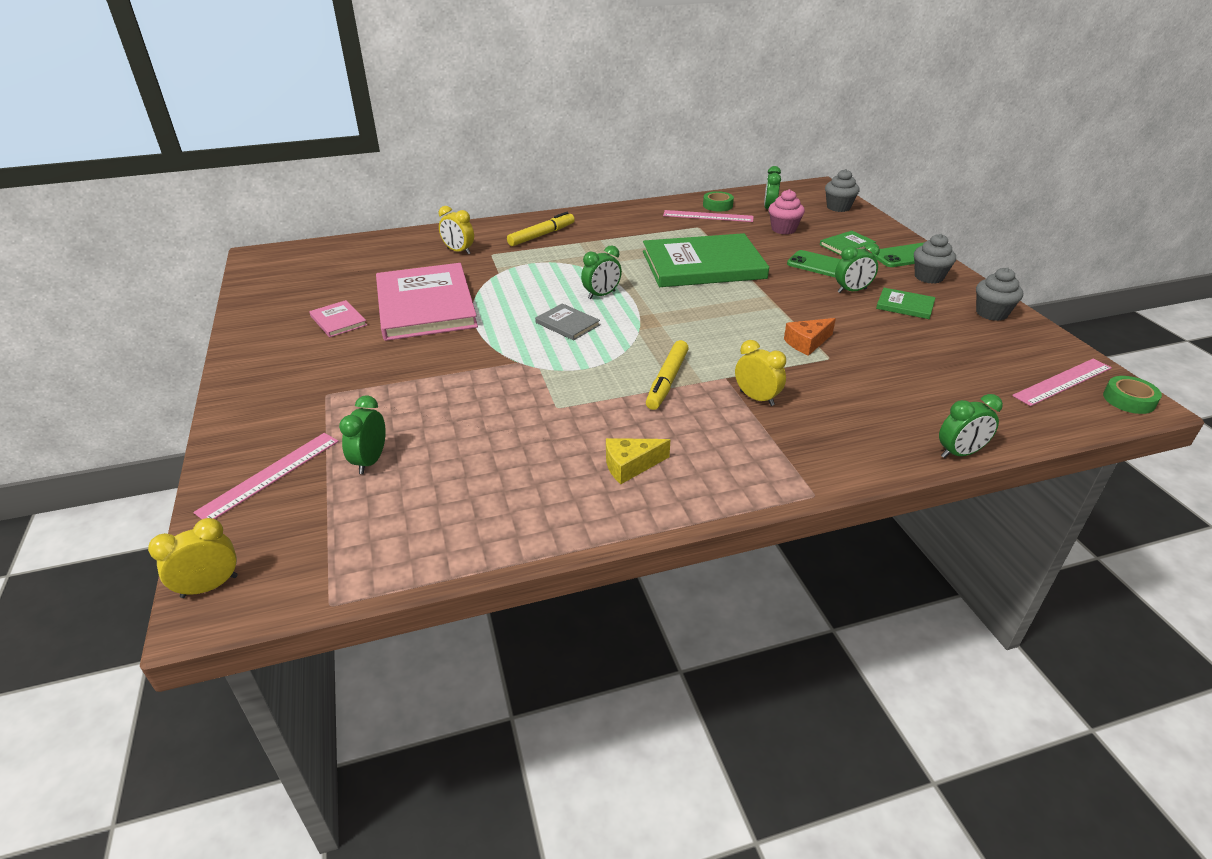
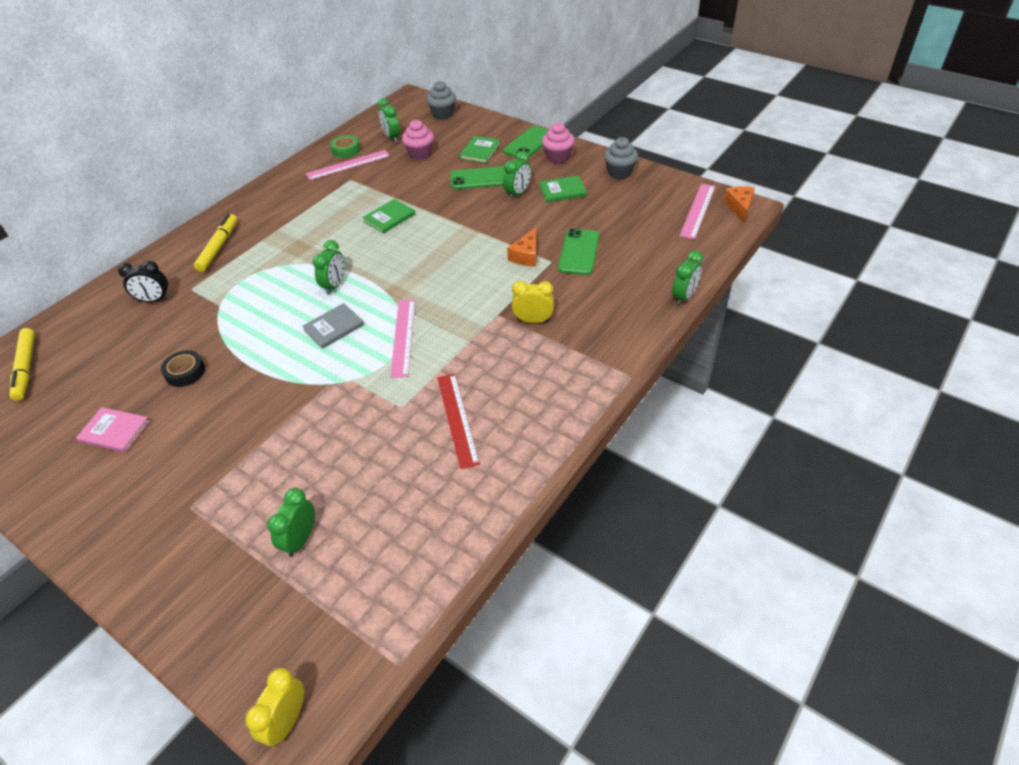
camera: 35 degrees left, 10 degrees up
pink ruler [193,433,339,519] -> pink ruler moved to [390,299,415,378]
green clock [339,395,386,474] -> green clock turned 45 degrees clockwise [267,488,315,557]
pink book [376,263,478,341] -> black tape [161,350,205,387]
yellow clock [439,206,474,254] -> black clock [118,261,170,302]
grey book [535,303,600,341] -> grey book turned 45 degrees counterclockwise [302,303,364,349]
yellow cheese [606,438,670,484] -> none
green book [643,233,769,287] -> green book [362,199,415,234], size x0.43
yellow marker [646,340,689,410] -> yellow marker moved to [10,328,35,401]
grey cupcake [914,234,956,284] -> pink cupcake [542,122,575,164]
green tape [1103,376,1162,414] -> orange cheese [723,186,755,223]
none -> red ruler [437,374,480,469]
none -> green phone [558,228,599,275]

